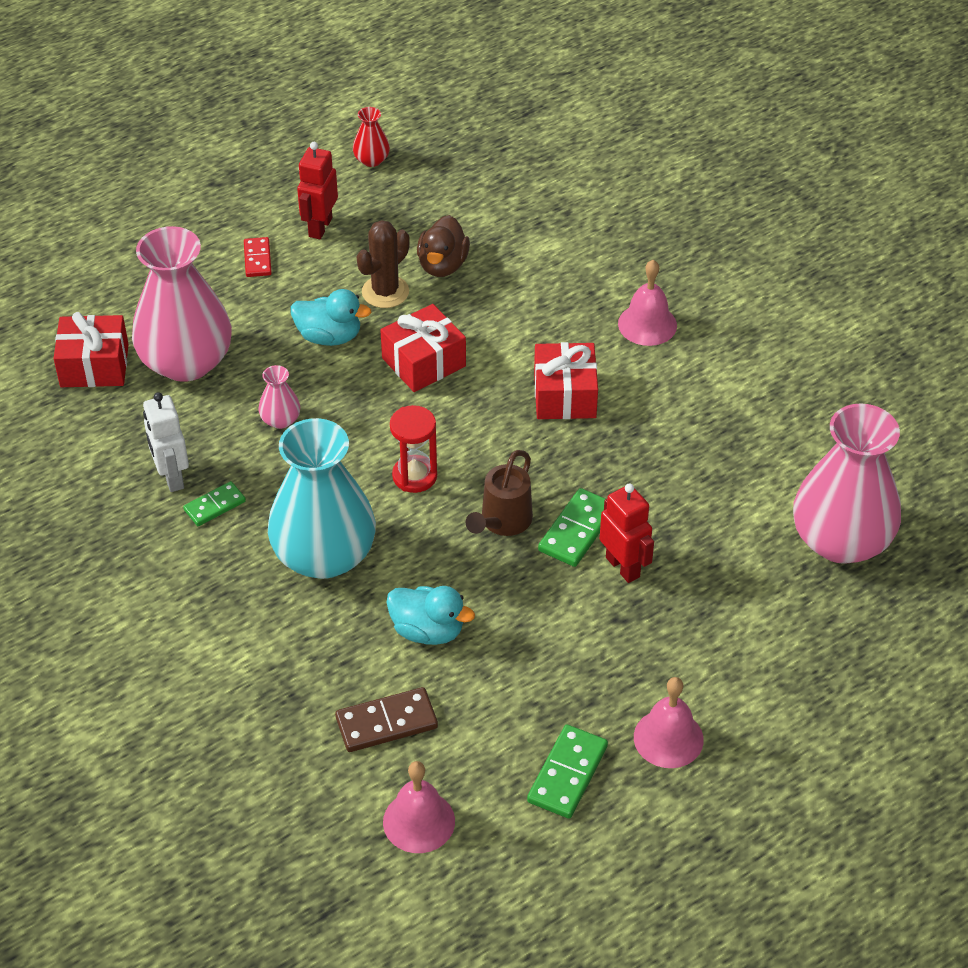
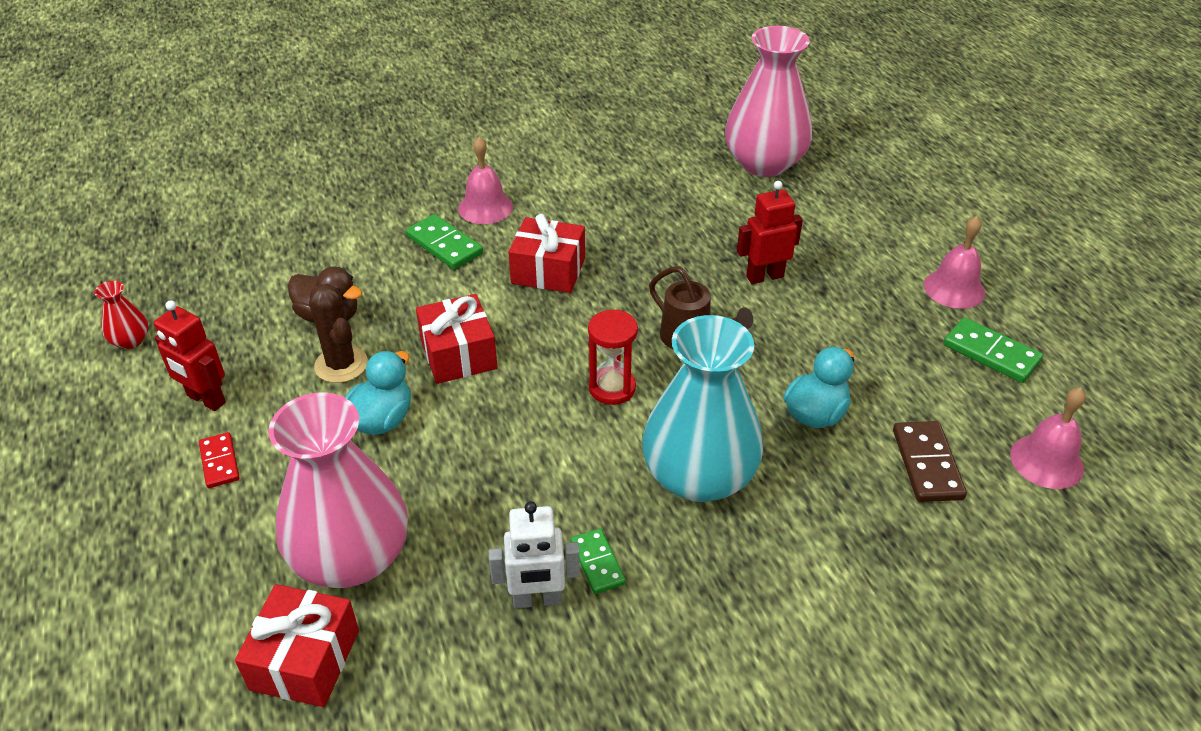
camera: 75 degrees left, 5 degrees down
red domino [244,237,272,277] -> red domino turned 60 degrees clockwise [199,432,240,488]
pink vase [258,365,300,429] -> none
green domino [538,488,605,567] -> green domino moved to [406,214,483,269]

